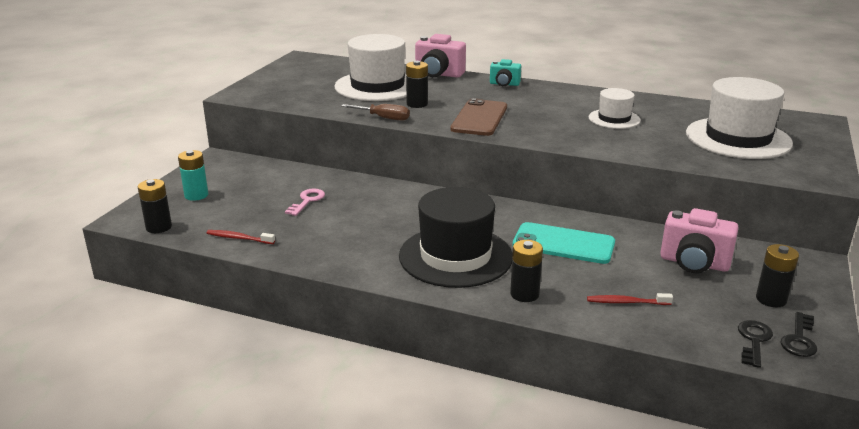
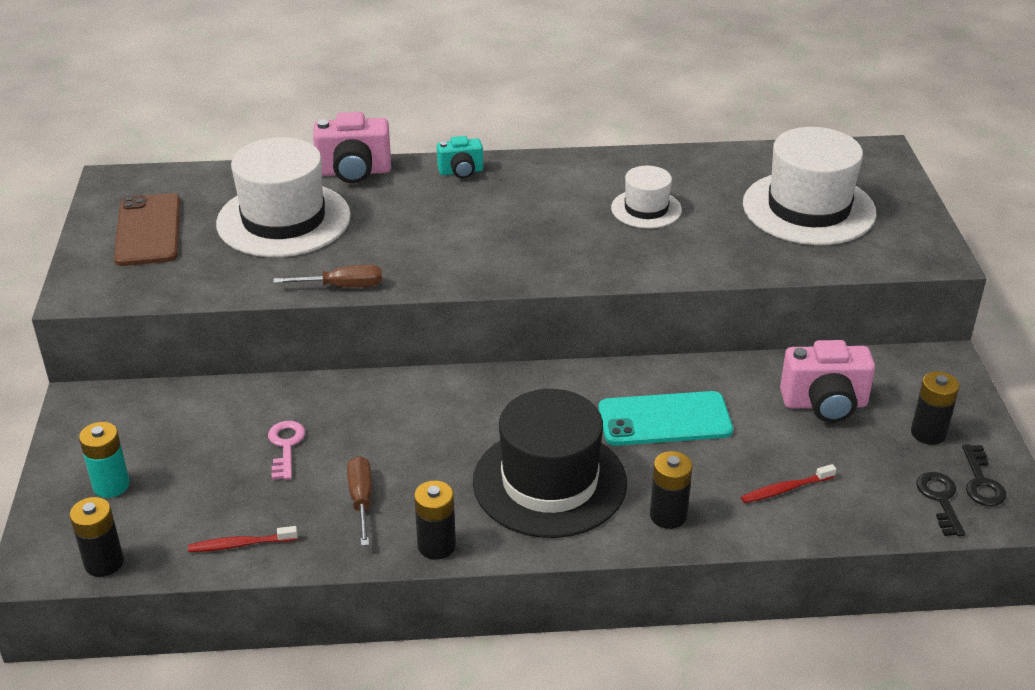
camera: 25 degrees left, 10 degrees up
black battery [406,61,428,108] -> black battery moved to [414,481,456,560]
brown phone [450,98,507,136] -> brown phone moved to [114,193,180,266]
none -> brown screwdriver [347,456,372,546]

